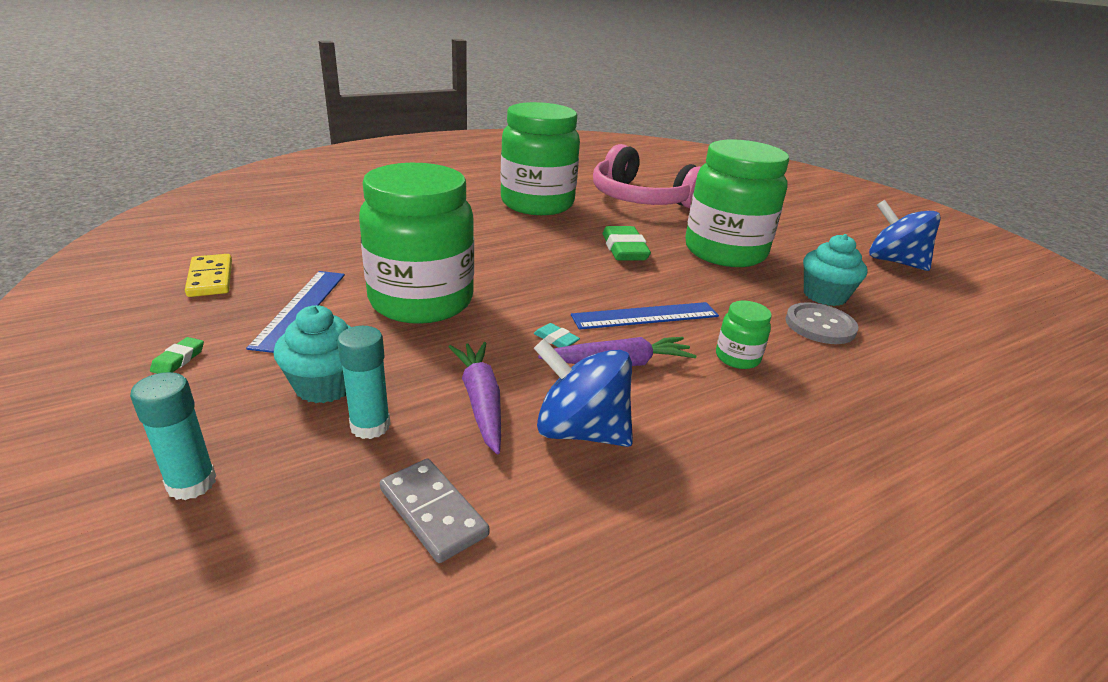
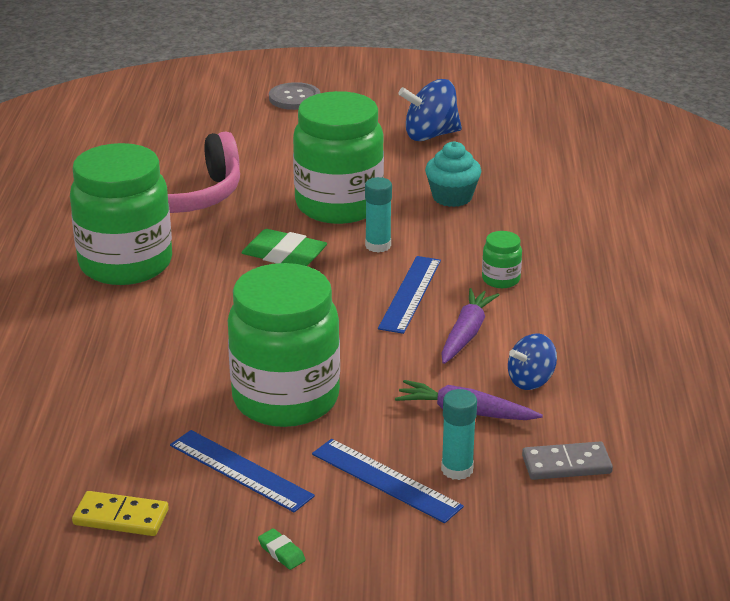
camera: 55 degrees left, 0 degrees up
turquoise glue stick [130,372,216,500] -> turquoise glue stick moved to [365,177,392,253]
turquoise cupcake [274,305,351,403] -> blue ruler [312,439,464,523]
turquoise eraser [534,323,580,347] -> none
blue spinning top [534,339,633,447] -> blue spinning top [508,333,557,390], size x0.65
grey button [785,302,858,344] -> grey button moved to [269,82,320,110]

